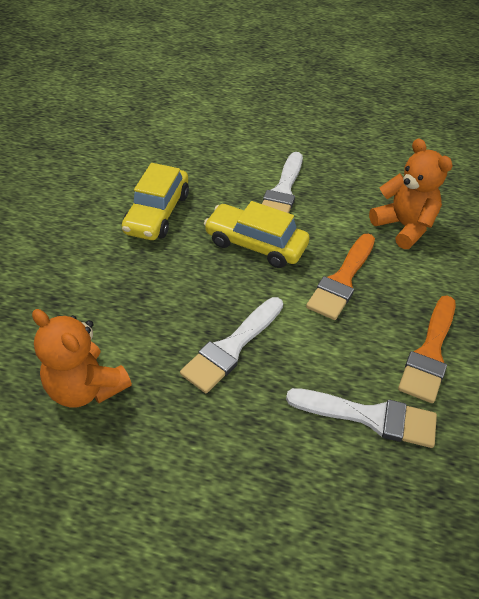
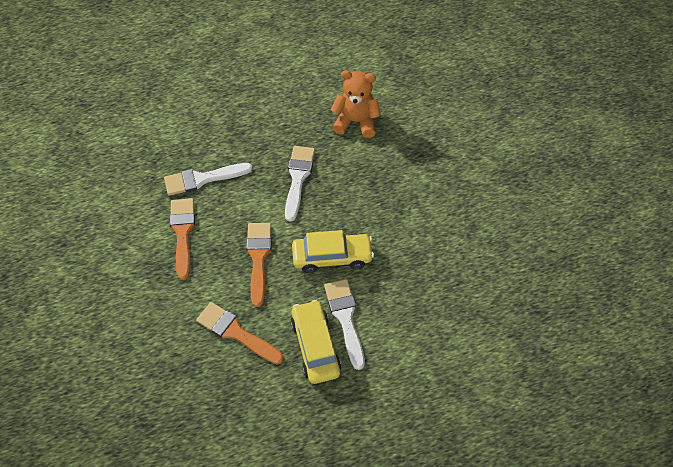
camera: 150 degrees right, 10 degrees up
yellow car [122,163,189,240] -> yellow car moved to [291,300,341,384]
orange teddy bear [369,138,453,249] -> orange brush [196,302,284,364]

